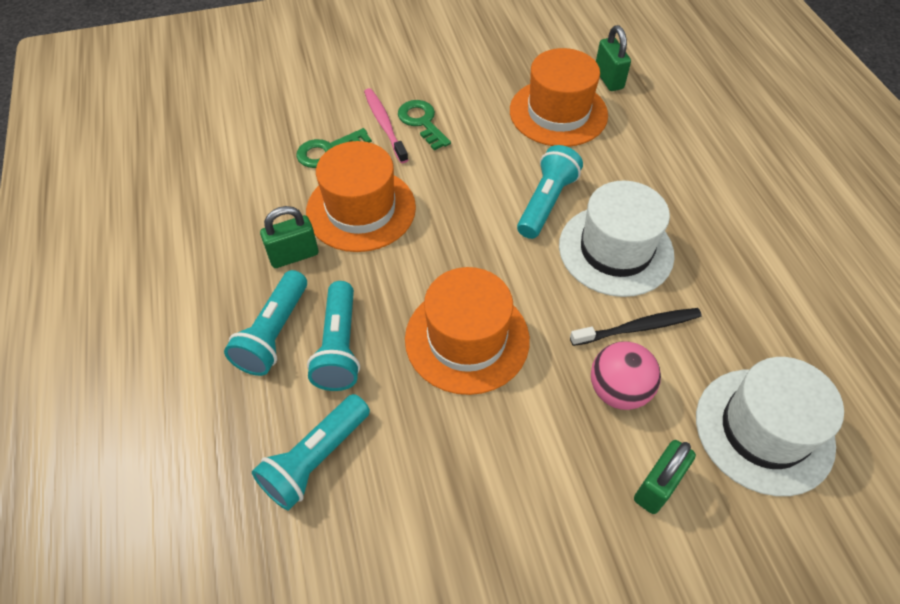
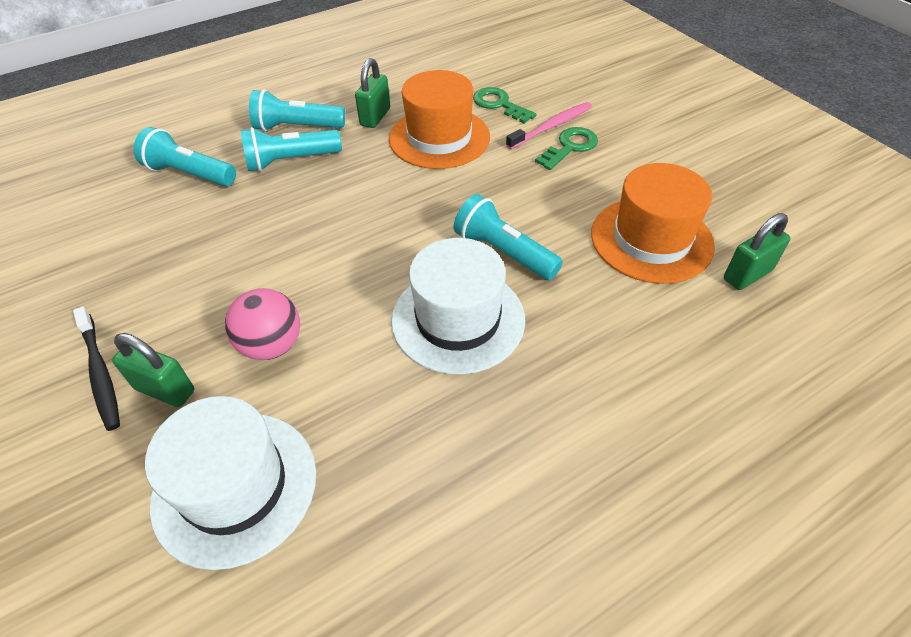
camera: 75 degrees right, 5 degrees down
green padlock [260,206,318,268] -> green padlock turned 60 degrees clockwise [355,58,390,128]
orange hat [405,267,530,395] -> none
turquoise flashlight [517,145,583,239] -> turquoise flashlight turned 150 degrees counterclockwise [454,194,563,280]
black toothbrush [570,308,702,346] -> black toothbrush moved to [73,306,120,431]

